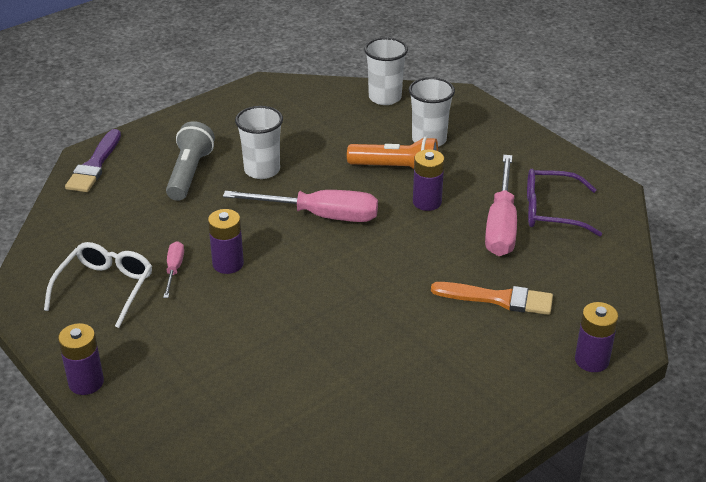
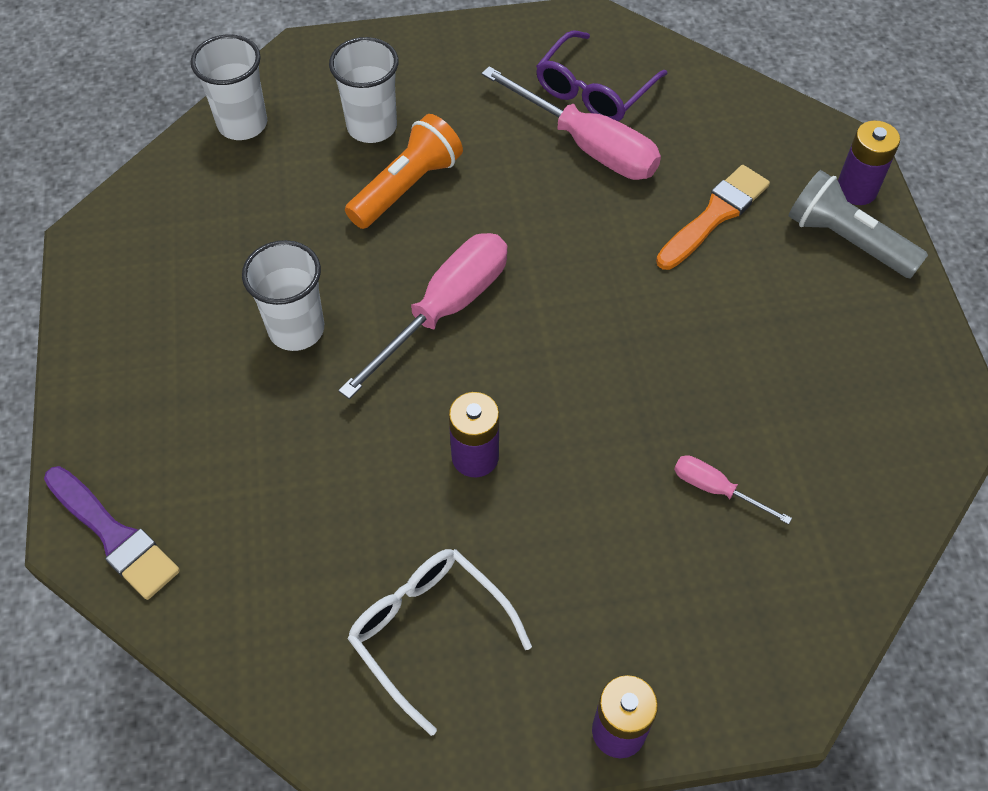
camera: 60 degrees left, 20 degrees up
pink screwdriver [163,241,184,298] -> pink screwdriver moved to [674,455,792,524]
grey flashlight [166,121,215,201] -> grey flashlight moved to [789,170,928,278]
purple battery [413,149,444,211] -> none

